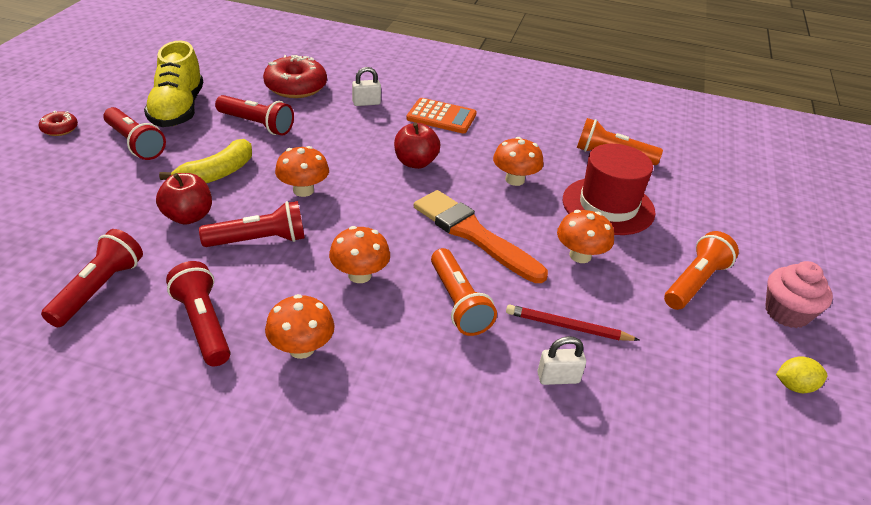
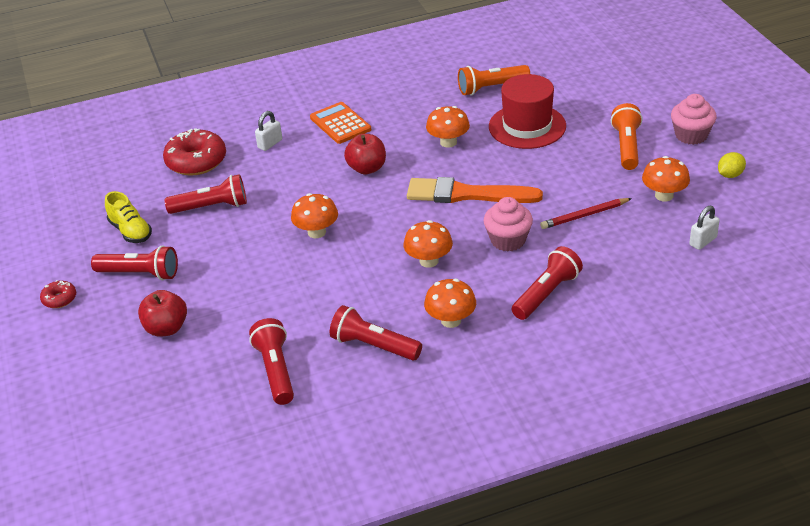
camera: 30 degrees left, 0 degrees up
yellow shoe [144,41,203,127] -> yellow shoe [105,191,152,243], size x0.63
red apple [156,173,212,225] -> red apple moved to [138,290,187,336]
yellow banana [159,139,252,183] -> none
red flashlight [199,201,305,247] -> red flashlight moved to [511,246,583,320]
orange calculator [406,98,477,134] -> orange calculator turned 105 degrees counterclockwise [310,102,371,144]
orange flashlight [431,248,497,336] -> pink cupcake [484,197,533,252]
white padlock [538,336,586,385] -> white padlock moved to [689,206,720,250]
orange mushroom [557,210,614,263] -> orange mushroom moved to [642,156,690,202]

